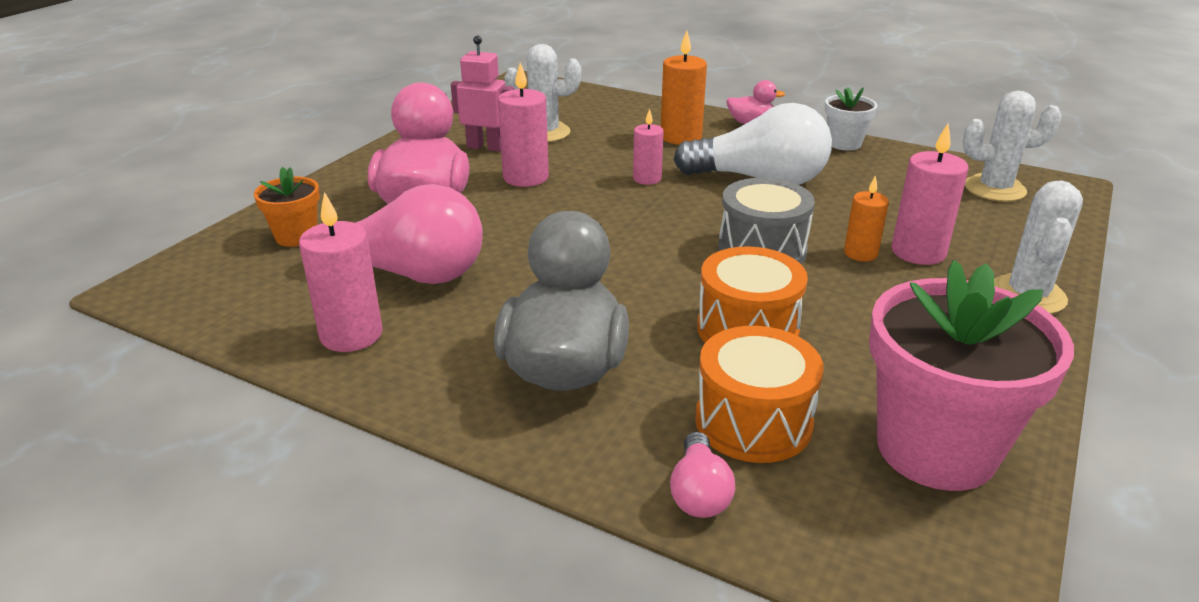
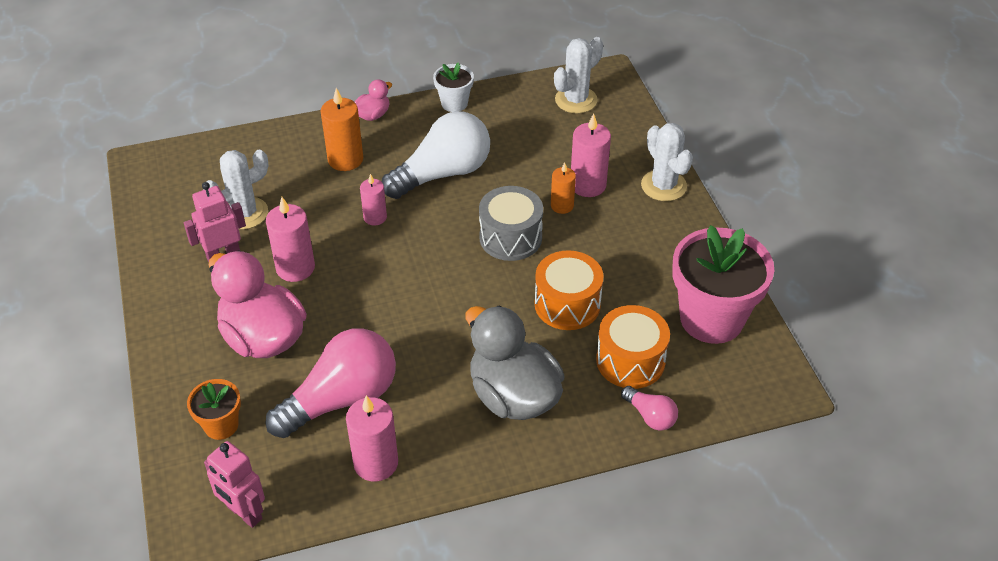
camera: 45 degrees left, 15 degrees up
none -> pink robot [204,441,265,528]

